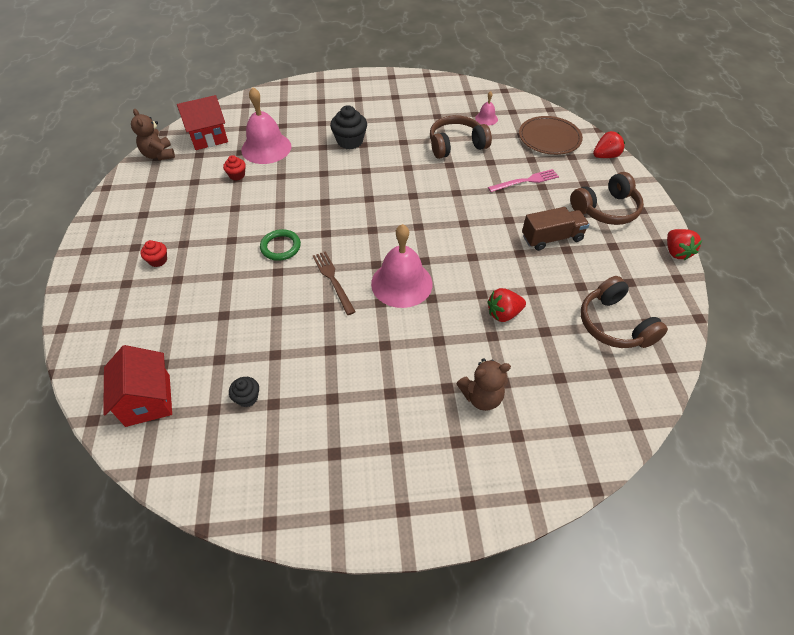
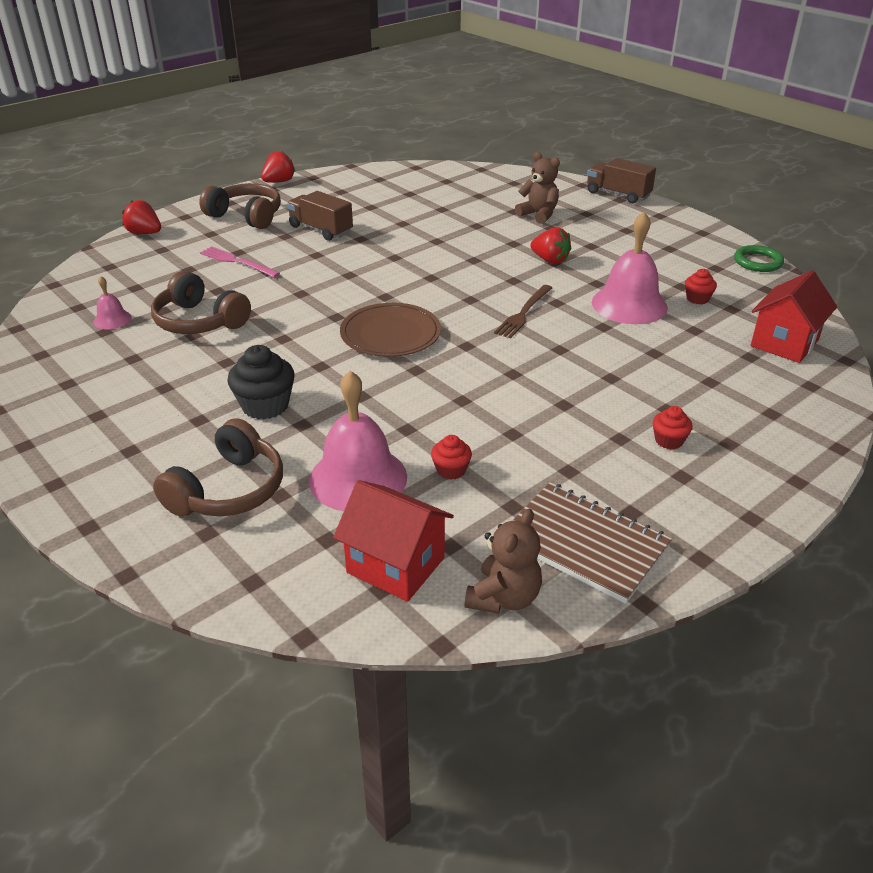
camera: 125 degrees left, 15 degrees down
black cupcake [229,377,259,407] -> red cupcake [685,269,717,304]
green ring [260,229,301,261] -> green ring moved to [734,245,784,272]
pink bell [371,224,433,308] -> pink bell moved to [592,212,668,324]
red strawberry [487,288,526,322] -> red strawberry moved to [530,227,571,264]
brown plate [519,116,583,155] -> brown plate moved to [340,303,441,357]
brown headphones [581,276,668,348] -> brown headphones moved to [153,418,283,517]
none -> brown notebook [512,482,672,604]
none -> brown truck [587,158,656,203]

